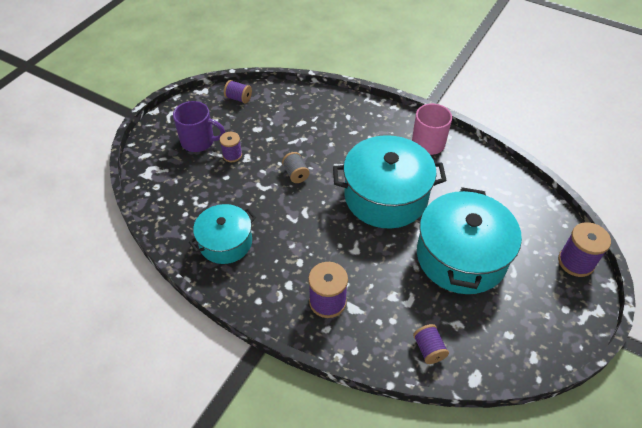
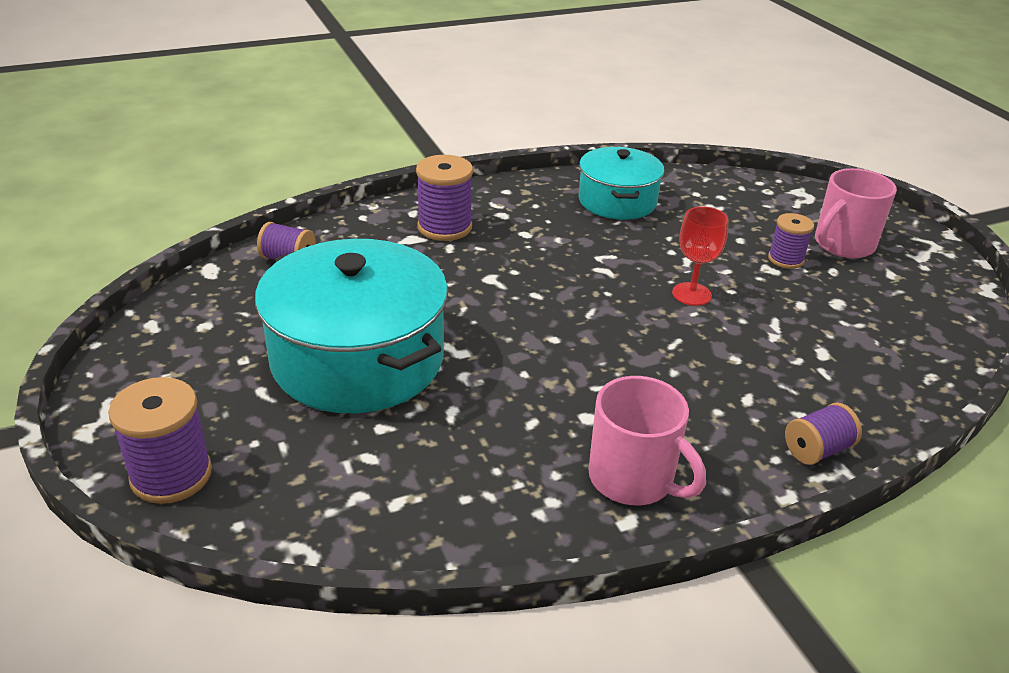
camera: 125 degrees right, 15 degrees down
purple mug [173,101,225,152] -> pink mug [815,168,897,258]
purple spool [224,80,252,104] -> purple spool moved to [785,403,862,465]
grey spool [282,152,310,183] -> red goblet [672,207,729,306]
turquoise pot [333,135,447,229] -> none

